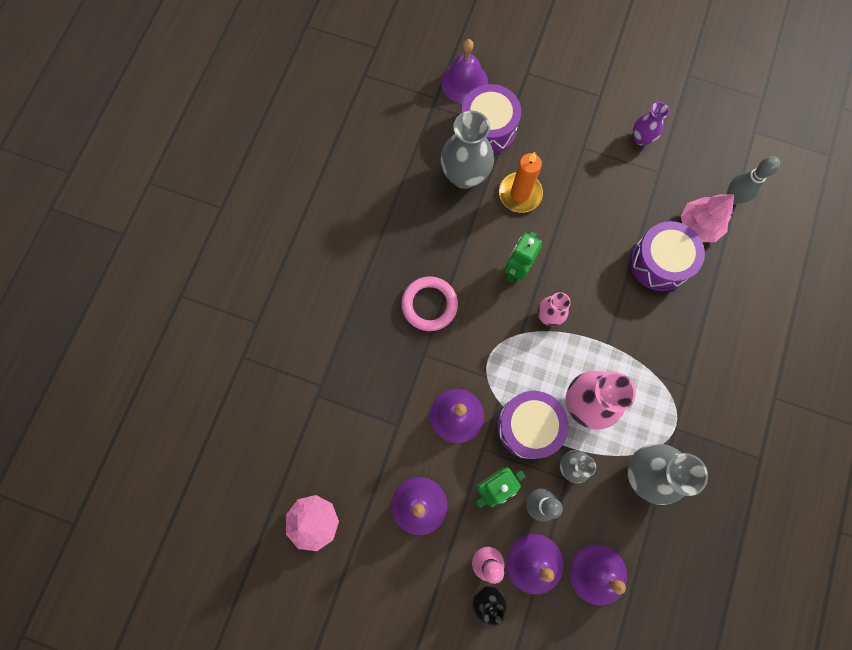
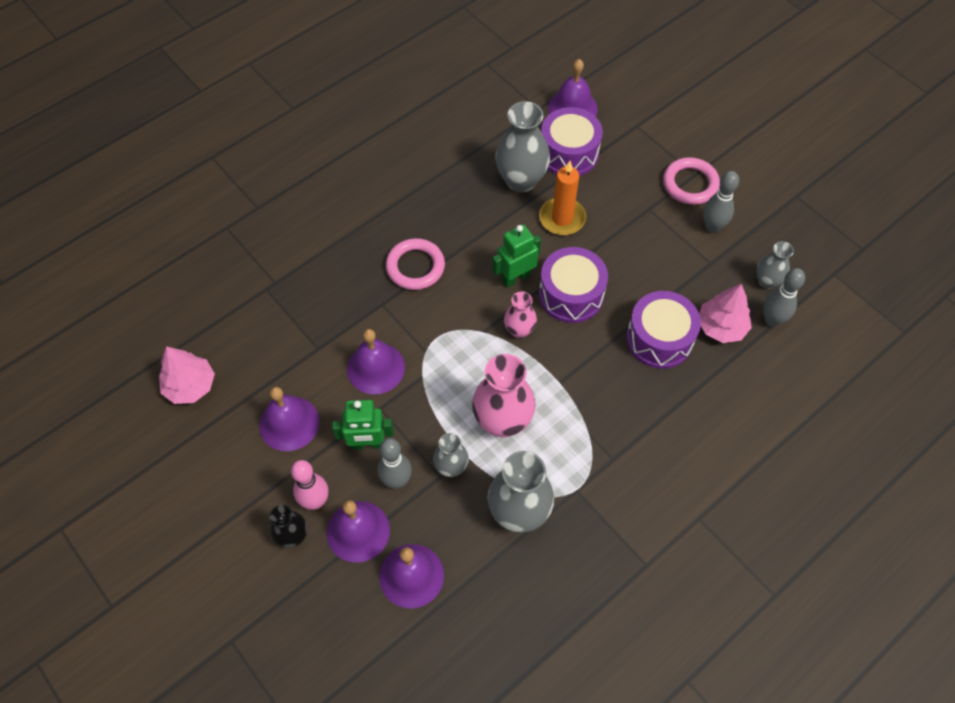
camera: 30 degrees right, 15 degrees down
purple drum [497,391,569,459] -> purple drum moved to [539,247,608,323]
purple vase [633,102,669,146] -> grey bowling pin [703,171,739,233]
none -> pink ring [663,157,720,205]
none -> grey vase [756,241,794,289]

